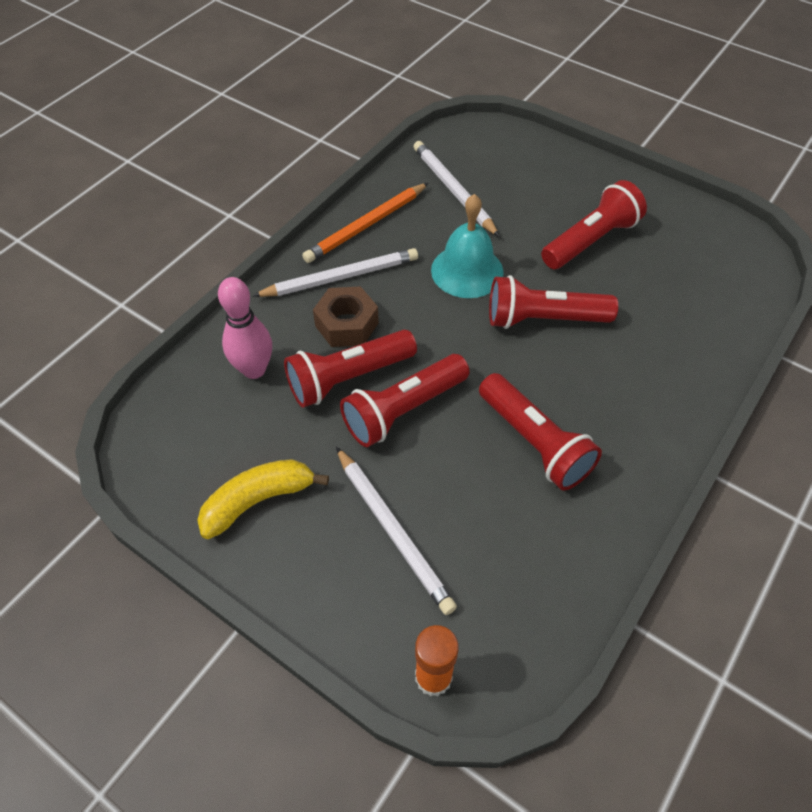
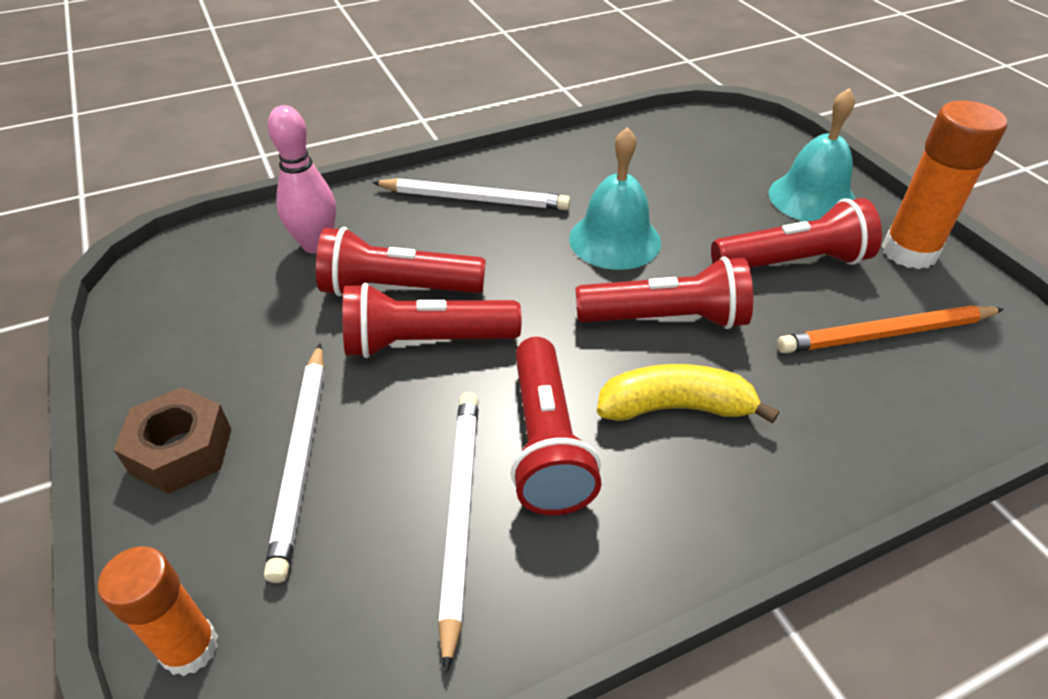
camera: 30 degrees right, 10 degrees down
yellow banana [197,459,329,539] -> yellow banana moved to [597,364,779,424]
orange pencil [302,183,428,263] -> orange pencil moved to [777,305,1004,353]
brown nut [313,286,379,347] -> brown nut moved to [114,387,231,494]
white pencil [413,141,500,237] -> white pencil moved to [438,392,479,674]
red flashlight [489,275,618,329] -> red flashlight turned 150 degrees clockwise [576,257,753,329]
none -> turquoise bell [769,88,856,222]
none -> orange glue stick [882,100,1007,269]

